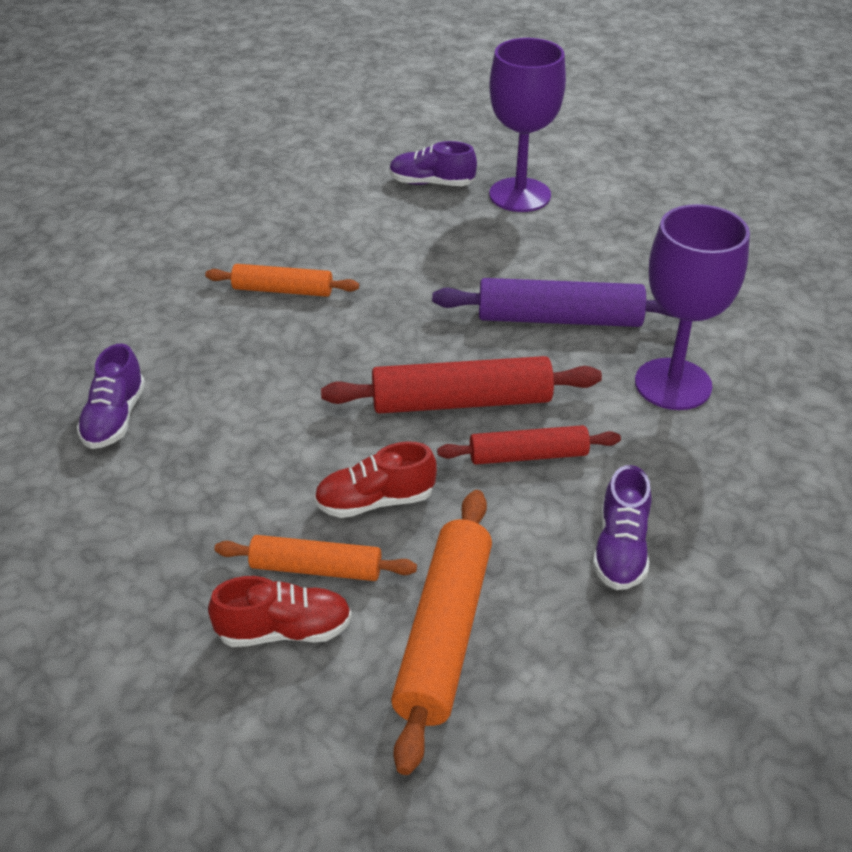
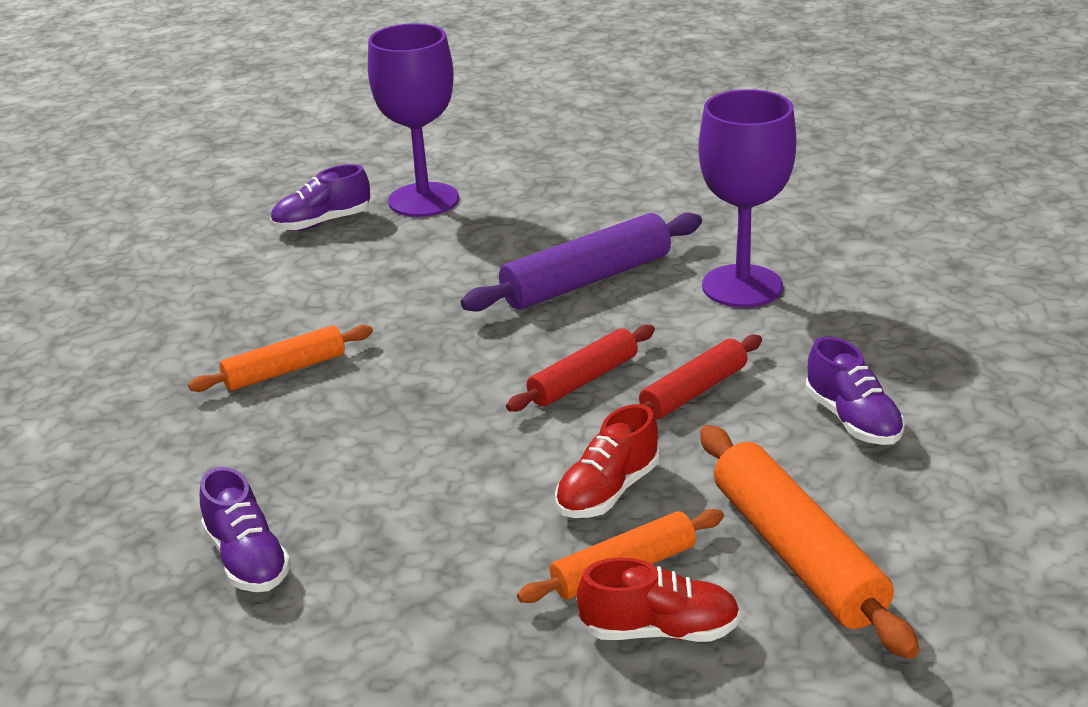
camera: 35 degrees left, 10 degrees down
red shoe [208,576,352,647] -> red shoe turned 45 degrees clockwise [577,558,740,642]
red rolling pin [321,356,602,414] -> red rolling pin [506,325,655,412], size x0.63

